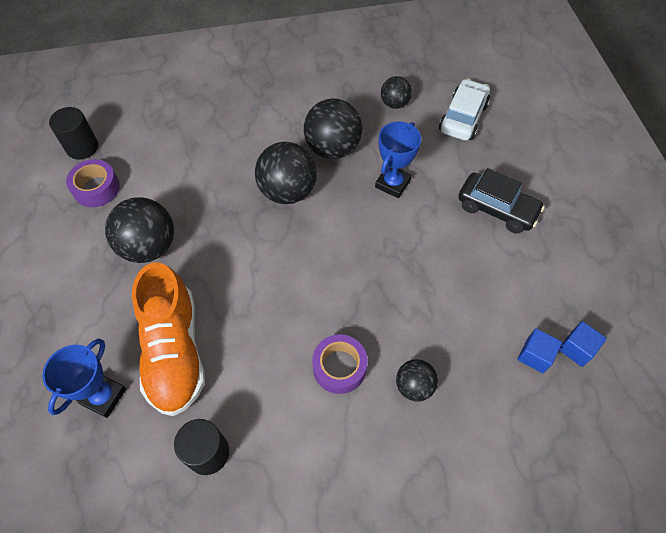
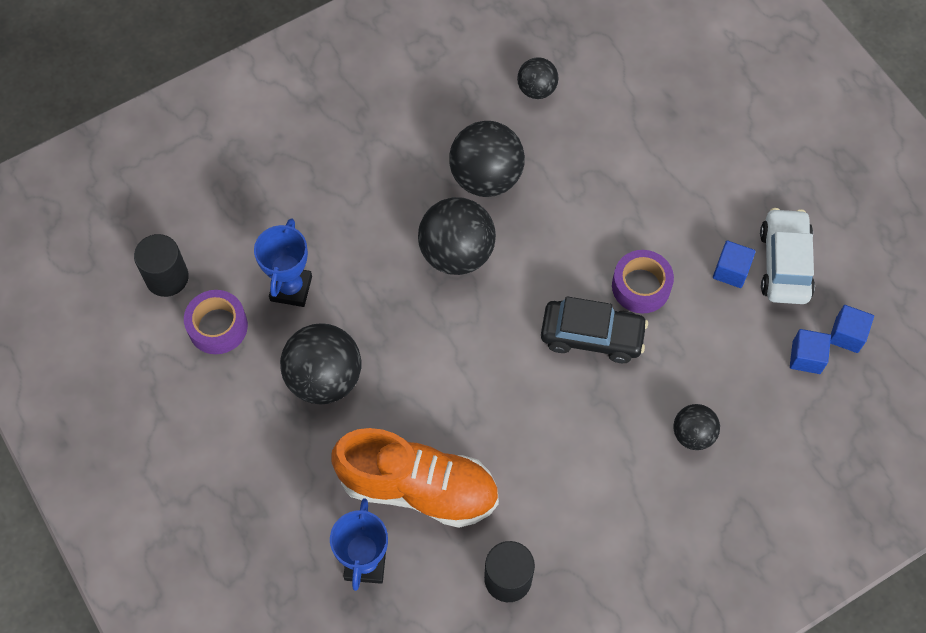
camera: 20 degrees left, 5 degrees up
orange shoe [132,262,205,416] -> orange shoe turned 45 degrees counterclockwise [331,428,499,528]
purple tape [312,334,368,394] -> purple tape moved to [612,250,674,313]
blue trophy [375,122,421,198] -> blue trophy moved to [254,218,312,307]
white car [439,79,490,141] -> white car moved to [760,208,815,304]
black car [458,168,545,234] -> black car moved to [541,296,648,363]
none -> blue cube [713,241,756,288]

